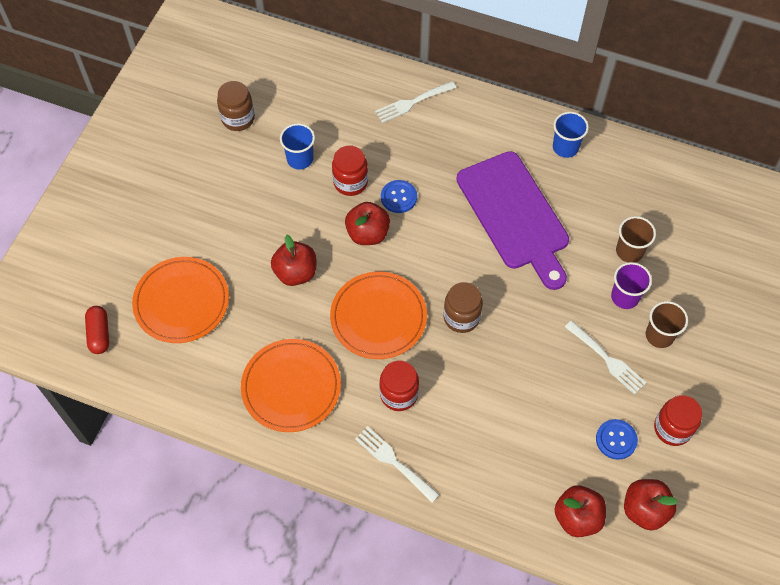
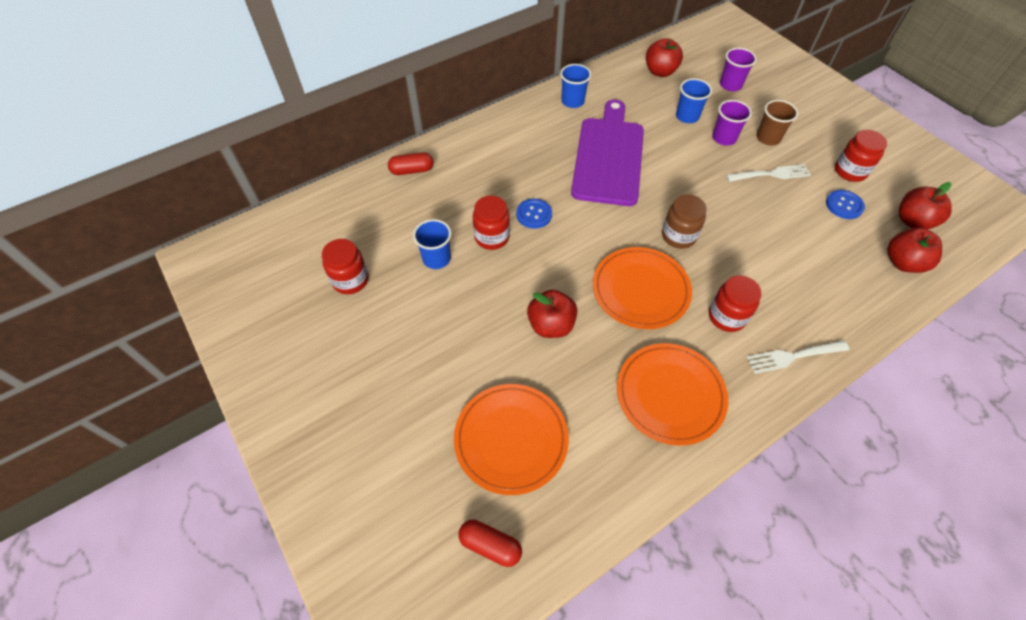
camera: 55 degrees left, 5 degrees down
brown jar [217,81,255,131] -> red jar [322,239,369,294]
red apple [345,202,390,245] -> red apple moved to [646,38,683,77]
white fork [375,81,456,123] -> none
purple cutting board [456,151,569,290] -> purple cutting board turned 90 degrees counterclockwise [571,100,644,206]
brown cup [616,216,656,262] -> blue cup [676,78,712,123]
none -> red capsule [388,152,433,175]
none -> purple cup [720,48,757,91]

